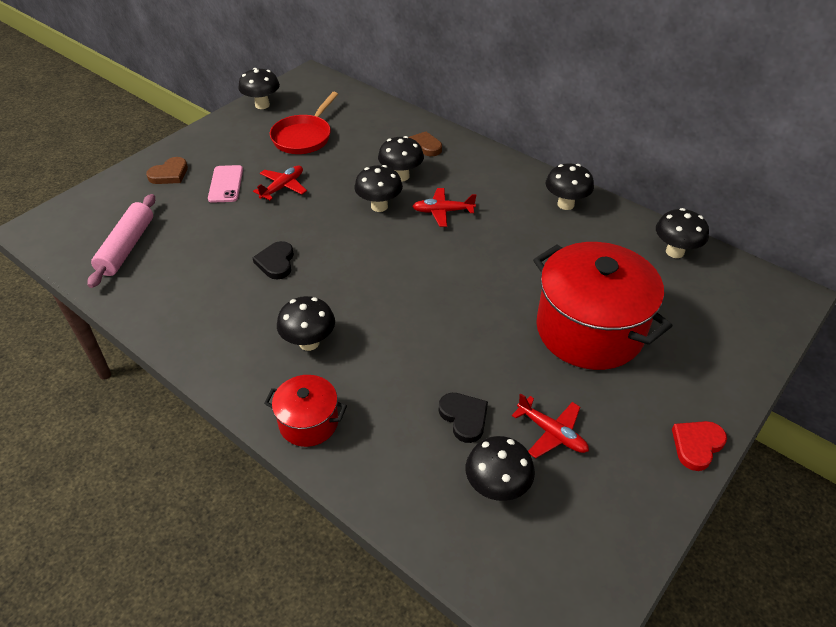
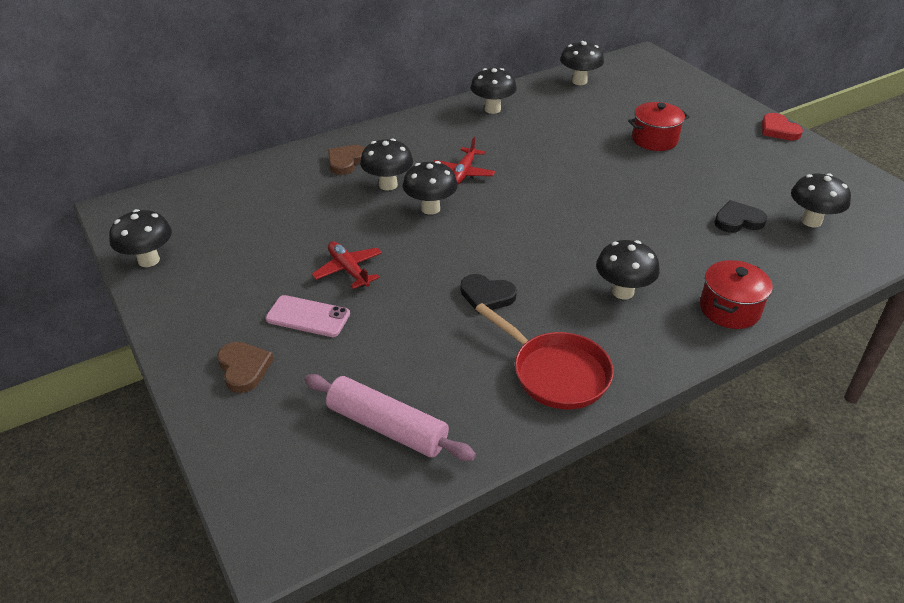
camera: 70 degrees left, 5 degrees down
red pan [270,92,338,154] -> red pan moved to [475,303,614,409]
red plane [512,393,589,458] -> none
red pot [533,242,672,370] -> red pot [628,102,689,151], size x0.50

